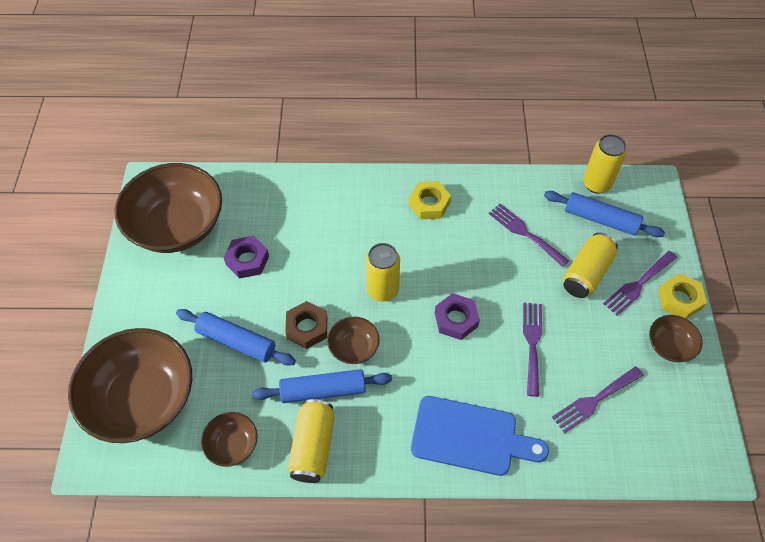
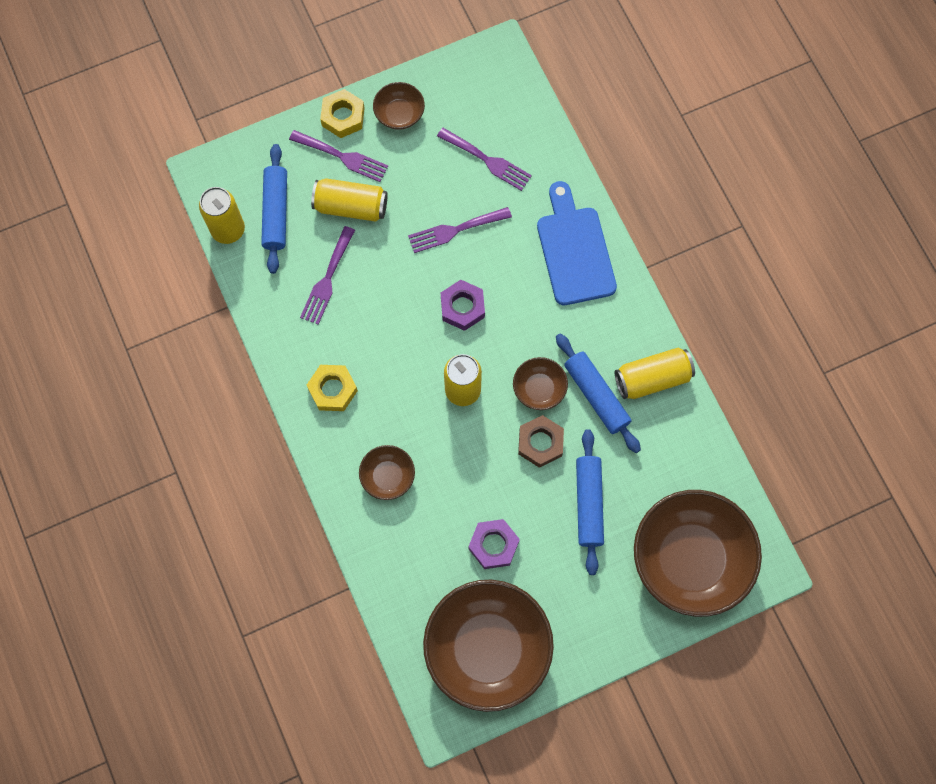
camera: 115 degrees left, 15 degrees up
brown bowl [201,412,257,467] -> brown bowl moved to [359,445,415,500]

